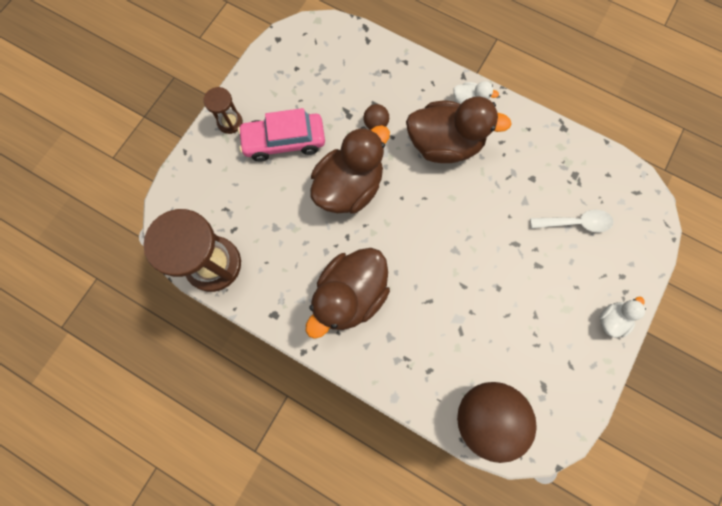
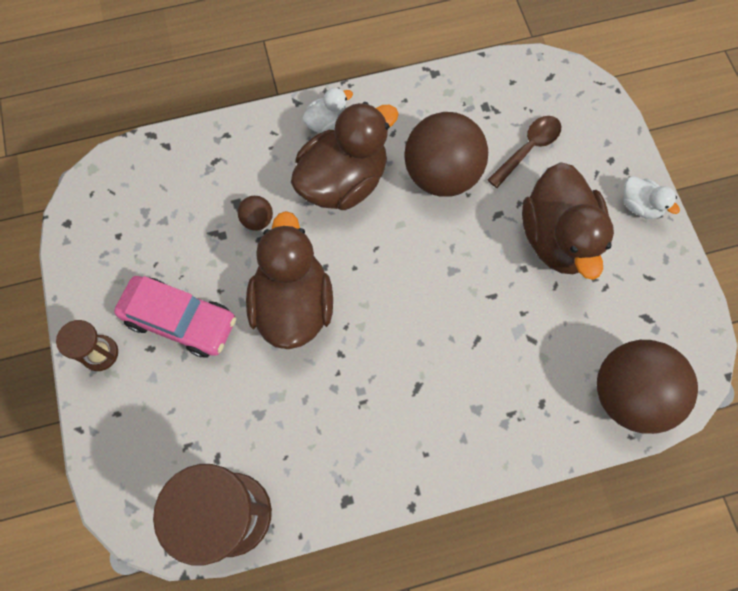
camera: 45 degrees left, 5 degrees down
pink car [238,108,325,162] -> pink car turned 105 degrees counterclockwise [114,276,236,358]
brown duck [306,248,390,339] -> brown duck moved to [522,162,614,280]
white spoon [530,210,613,233] -> brown spoon [488,116,561,188]
white duck [599,297,646,338] -> white duck turned 135 degrees clockwise [623,176,680,219]
none -> brown ball [404,112,488,197]

